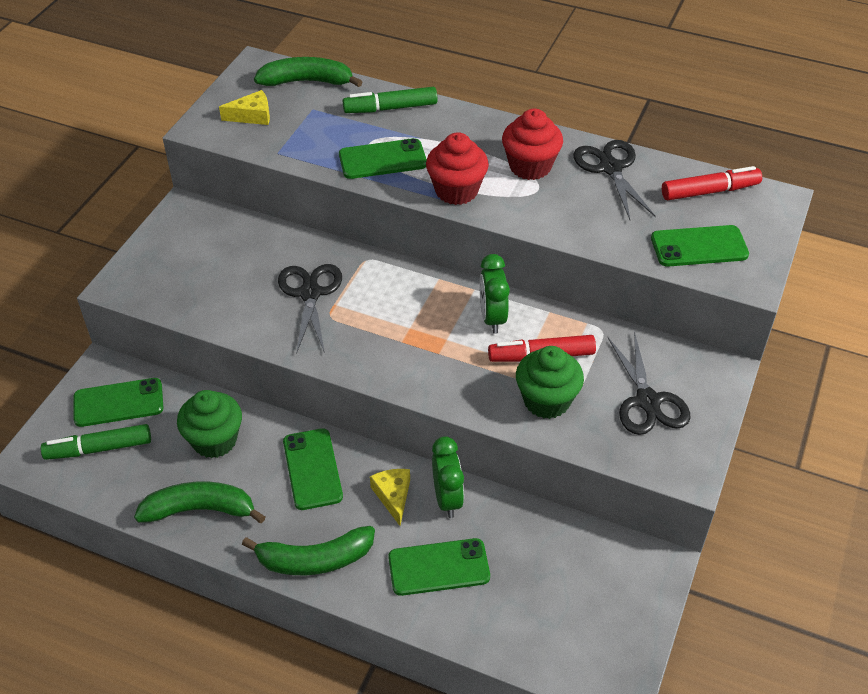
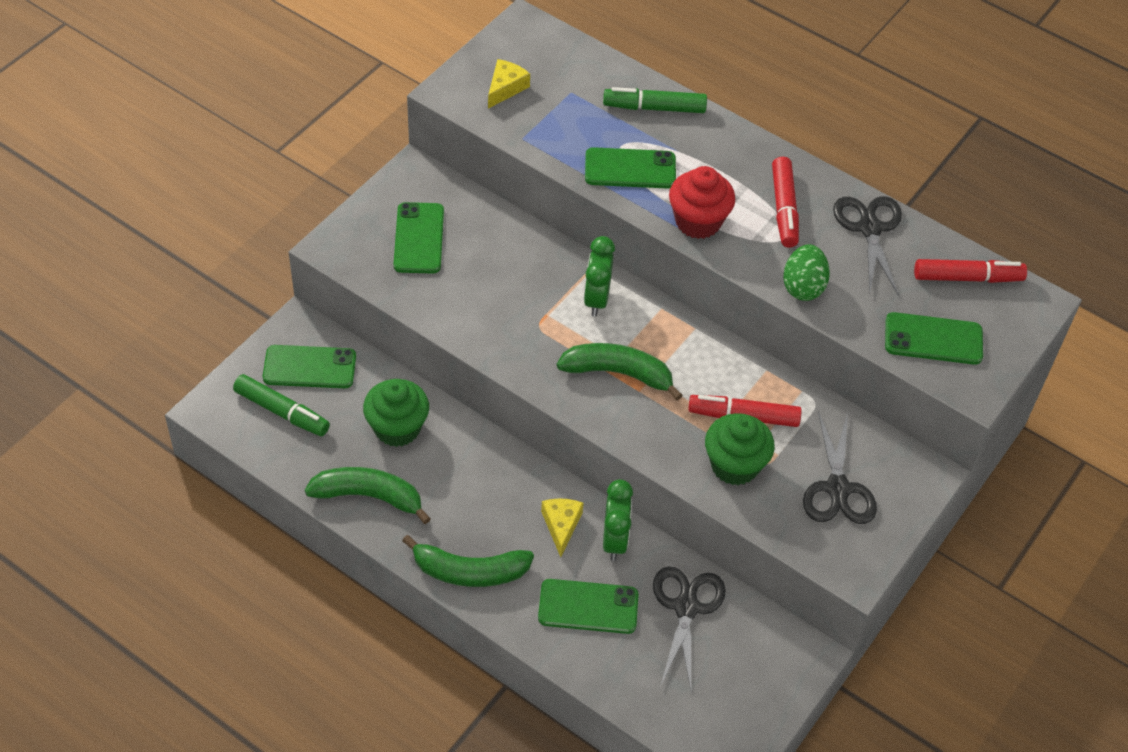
camera: 10 degrees right, 5 degrees up
green marker [41,424,151,460] -> green marker turned 150 degrees counterclockwise [233,374,330,436]
yellow cheese [219,90,270,125] -> yellow cheese turned 60 degrees counterclockwise [488,59,530,109]
green banana [254,57,362,87] -> green banana moved to [557,343,683,400]
black scissors [278,264,342,354] -> black scissors moved to [653,566,726,689]
green phone [283,428,343,510] -> green phone moved to [394,202,444,274]
green clock [479,254,510,334] -> green clock moved to [584,236,615,316]
red cupcake [502,108,563,180] -> red marker [772,157,799,248]
none -> green egg [783,244,830,301]

